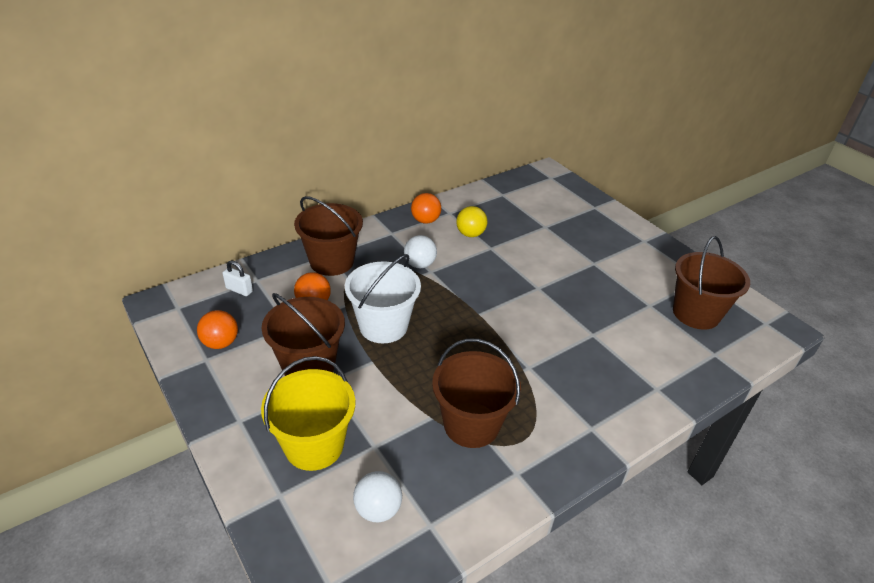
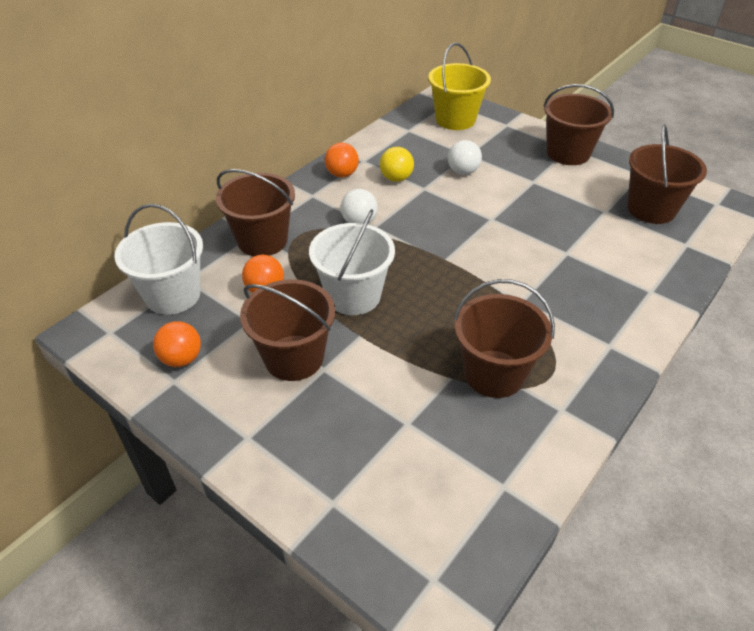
camera: 15 degrees left, 5 degrees up
white padlock [222,261,253,296] -> white bucket [115,204,203,315]
yellow bucket [261,356,356,471] -> yellow bucket moved to [428,43,491,130]
white ball [353,471,402,522] -> white ball moved to [448,140,482,175]
none -> brown bucket [544,84,614,165]

